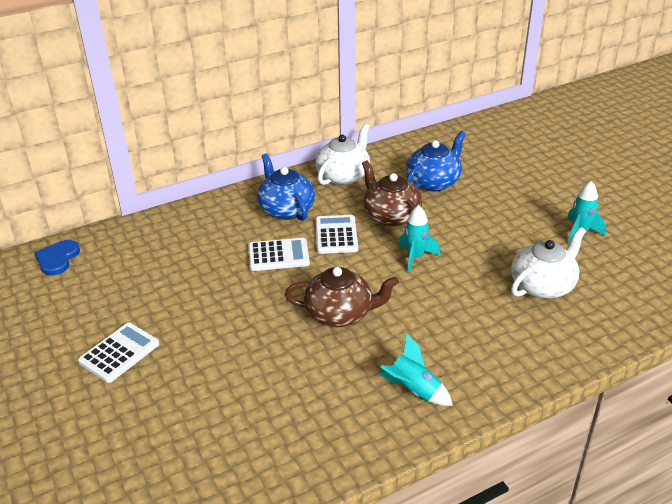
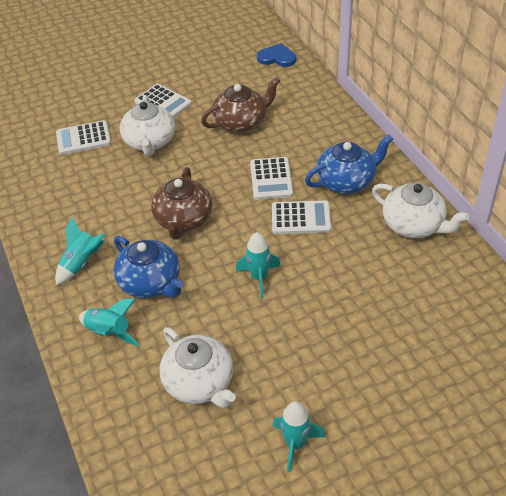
camera: 95 degrees right, 10 degrees up
brown teapot [362,160,422,227] -> brown teapot moved to [201,77,281,133]
blue teapot [406,131,466,191] -> blue teapot moved to [113,236,184,298]
none -> white calculator [56,120,111,155]
none -> turquoise rocket [79,299,140,346]
none -> white teapot [120,95,175,156]

